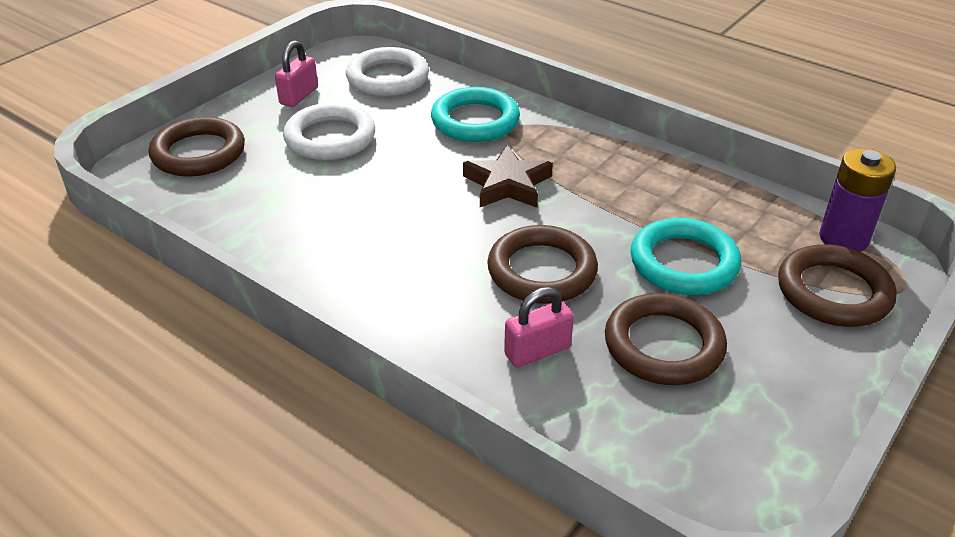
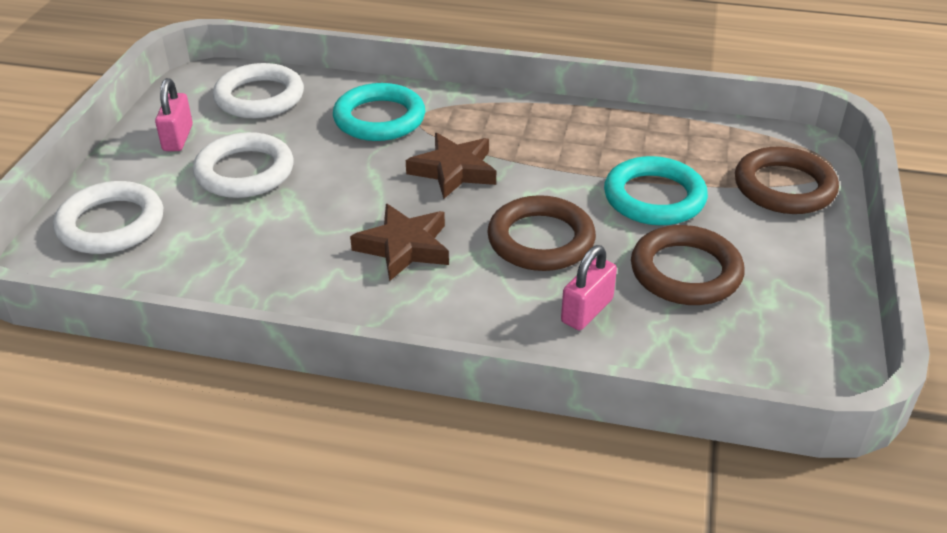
camera: 25 degrees left, 0 degrees up
brown ring [149,117,245,177] -> white ring [53,181,163,254]
purple battery [819,148,896,252] -> none
none -> brown star [350,204,449,282]

